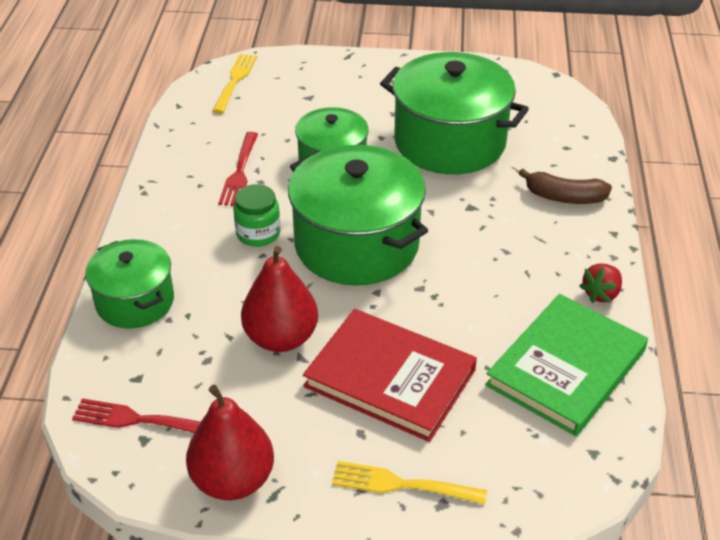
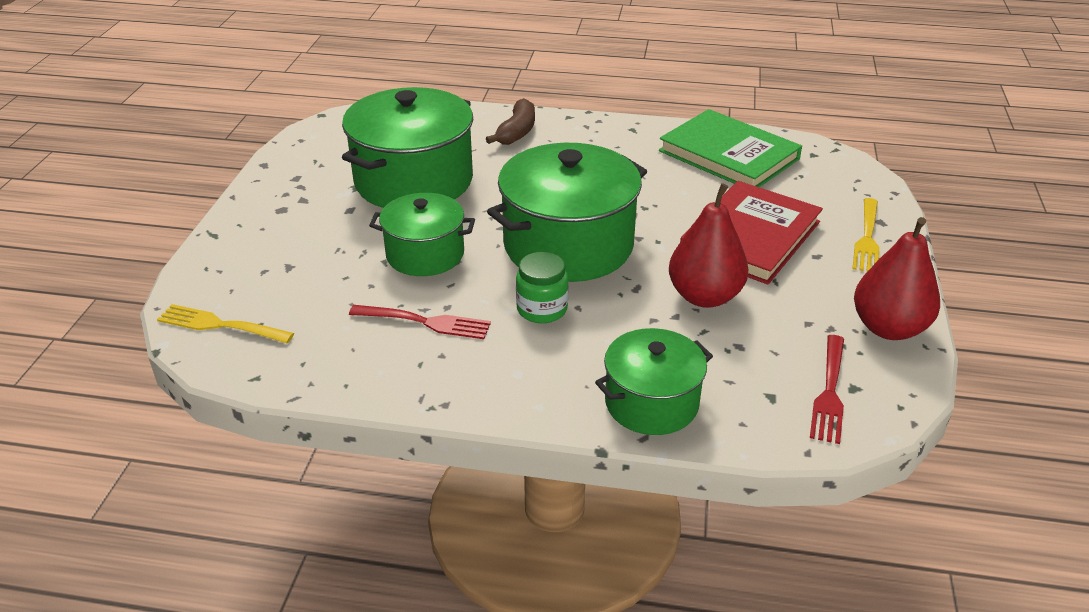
camera: 85 degrees left, 5 degrees down
red strawberry [580,264,622,303] -> none

